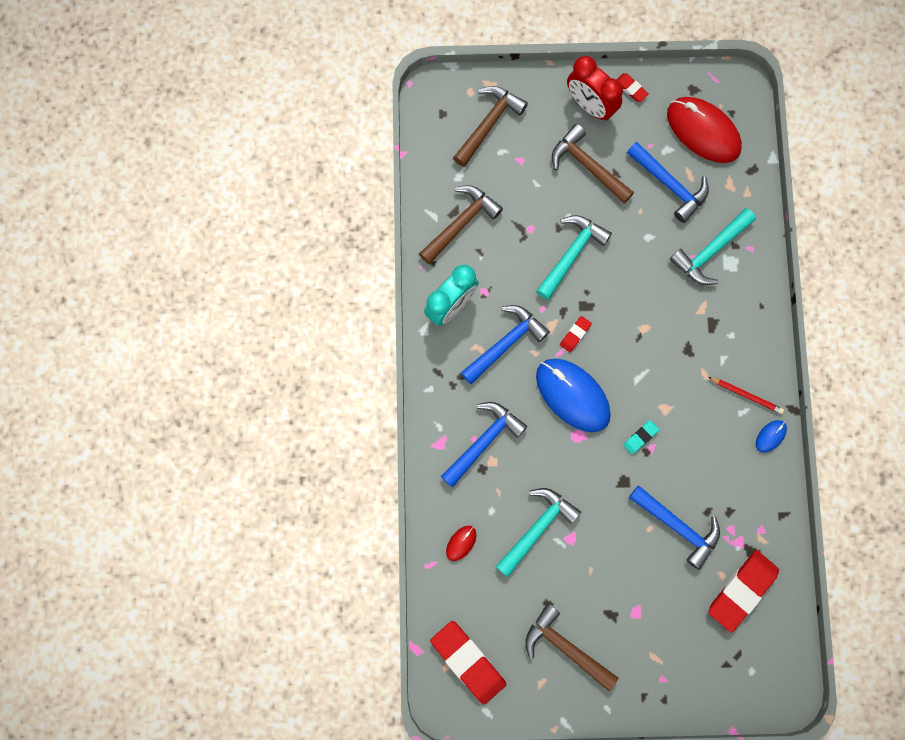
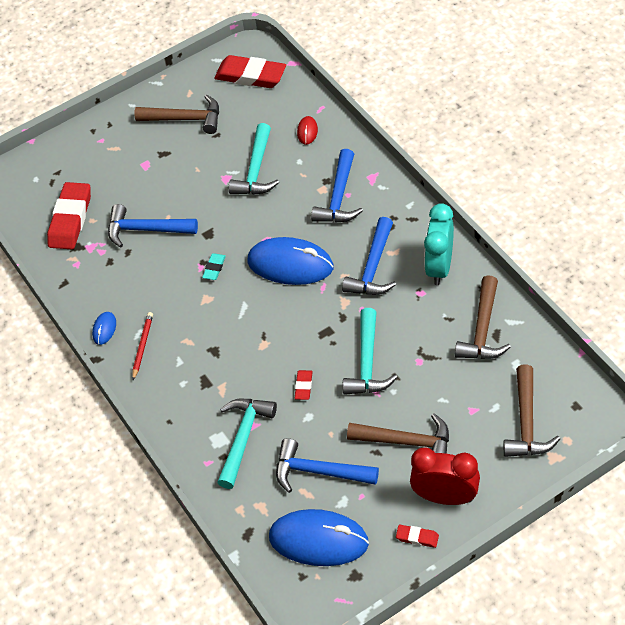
camera: 155 degrees right, 25 degrees down
red eraser [560,316,592,352] -> red eraser moved to [295,370,312,400]
red mouse [667,97,742,163] -> blue mouse [269,509,369,566]
red pencil [708,377,784,414] -> red pencil turned 105 degrees clockwise [132,312,153,380]

